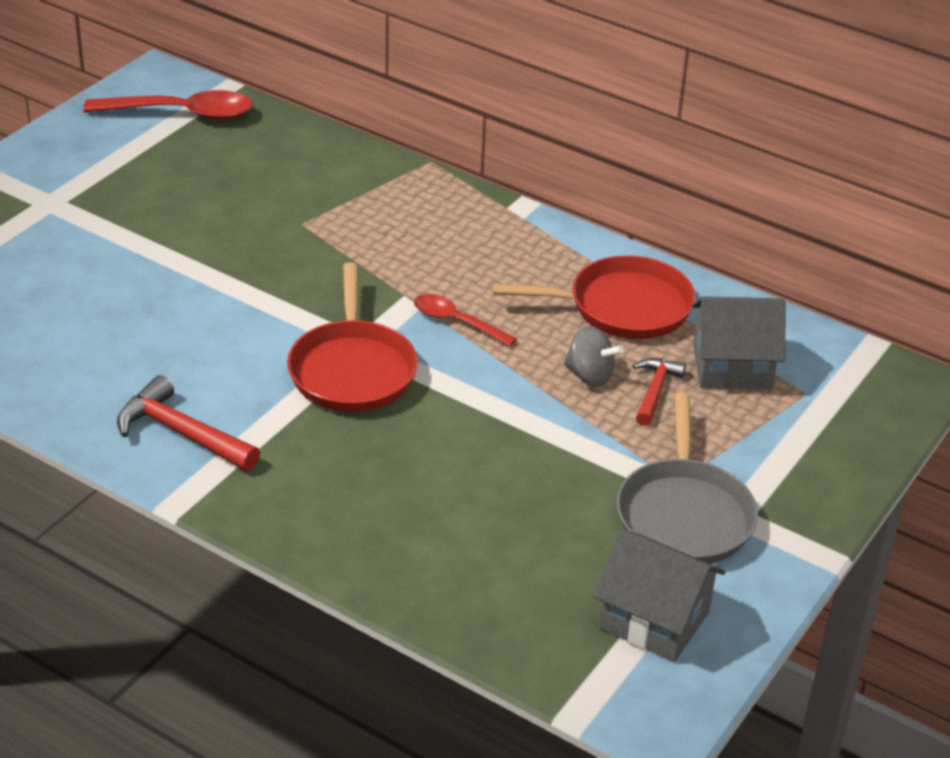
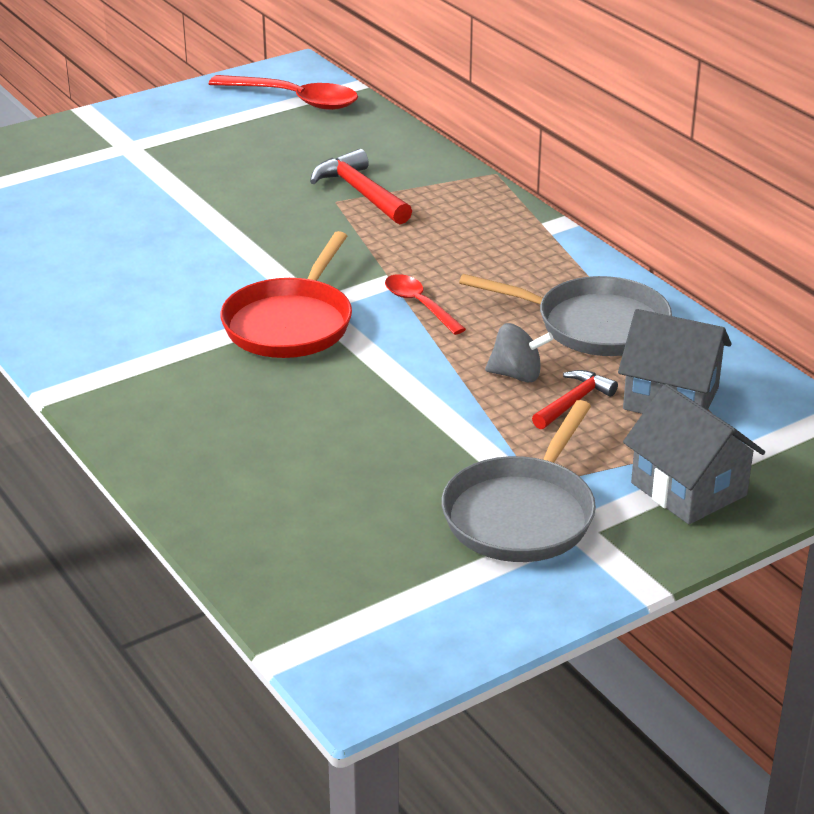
camera: 25 degrees right, 5 degrees down
red hammer [117,375,260,471] -> red hammer moved to [310,149,412,224]
red pan [492,255,696,339] -> grey pan [459,274,672,356]
grey spinning top [563,326,623,386] -> grey spinning top turned 45 degrees counterclockwise [485,323,553,383]
grey house [593,529,725,662] -> grey house moved to [623,384,765,524]

